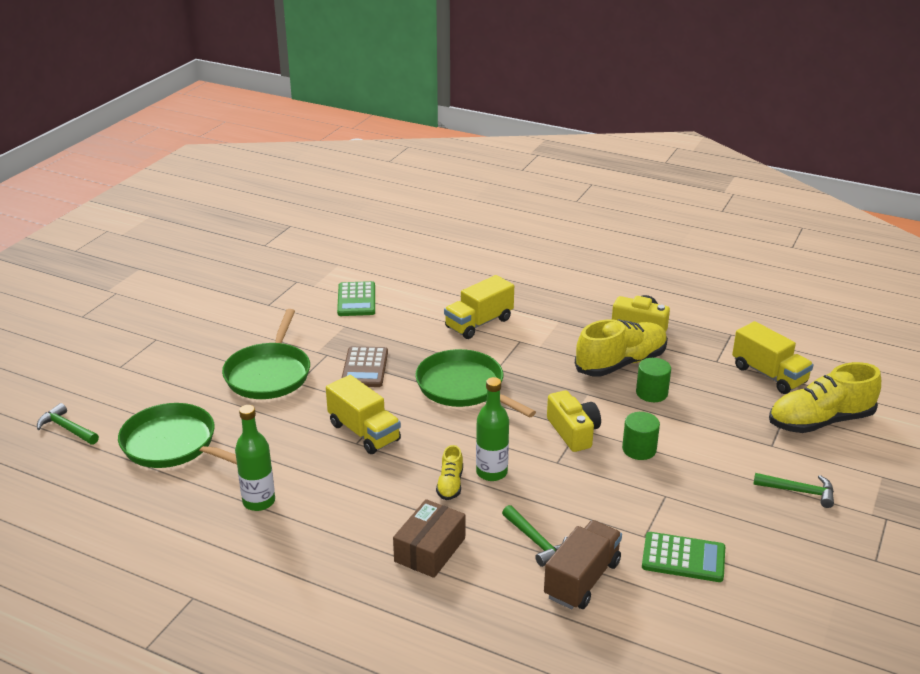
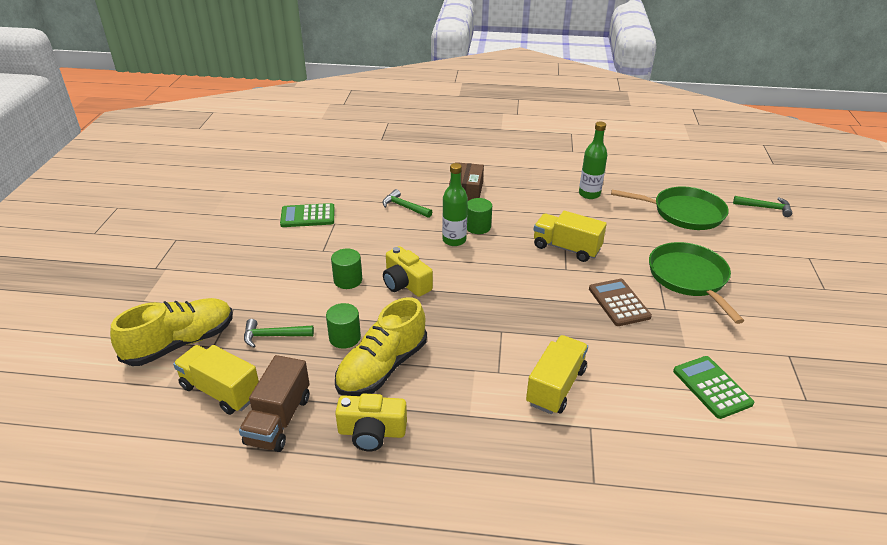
camera: 160 degrees right, 5 degrees up
green pan [415,349,536,418] -> none
yellow shoe [436,445,463,500] -> green cylinder [467,198,492,234]
brown truck [544,520,622,609] -> brown truck moved to [239,355,310,452]
green hammer [753,473,834,508] -> green hammer moved to [244,319,314,348]

